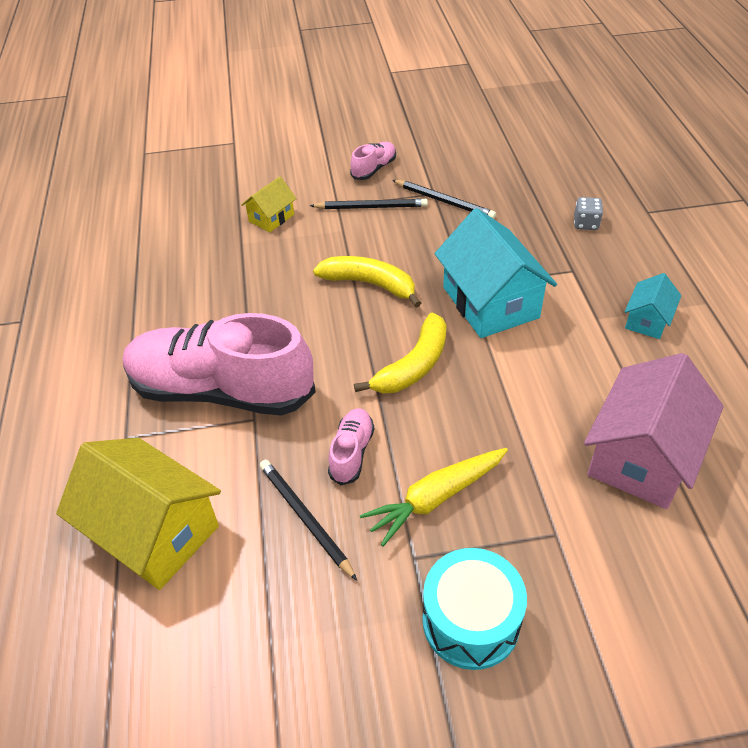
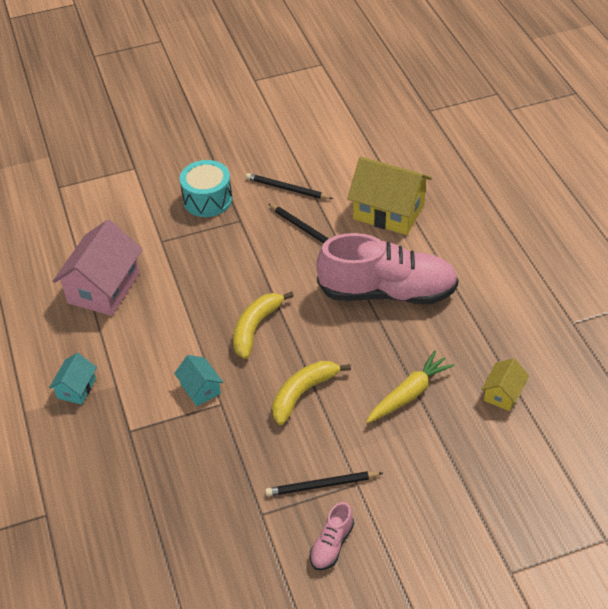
camera: 170 degrees right, 0 degrees up
yellow house [241,177,297,232] -> yellow house moved to [481,358,529,411]
yellow banana [313,256,421,308] -> yellow banana turned 120 degrees clockwise [272,361,351,425]
pink shoe [328,408,374,485] -> none
yellow carrot [360,448,508,547] -> yellow carrot moved to [366,351,455,423]
black pencil [392,180,496,219] -> black pencil moved to [246,173,333,199]
turquoise house [435,208,557,338] -> turquoise house [174,355,223,406], size x0.51
grey dice [574,197,603,230] -> none

